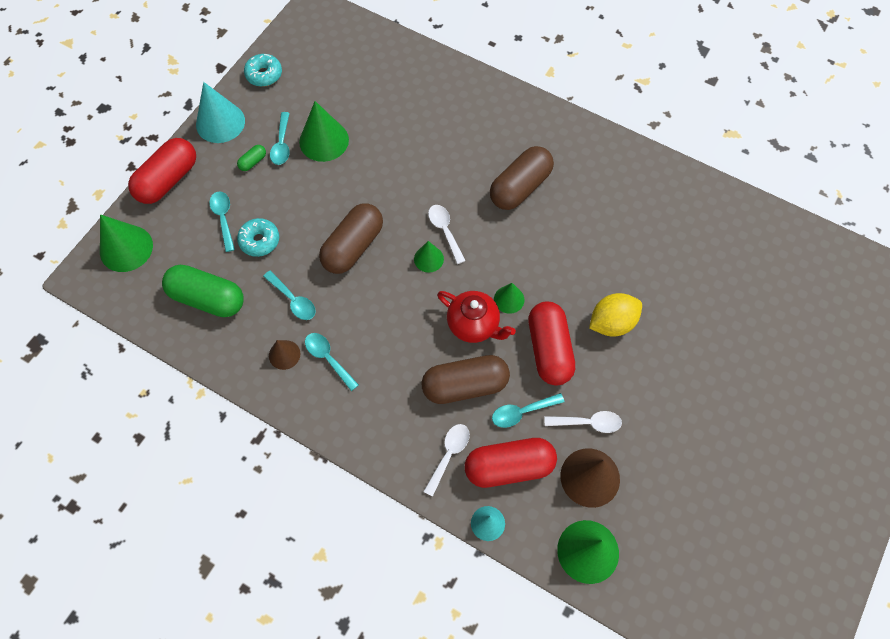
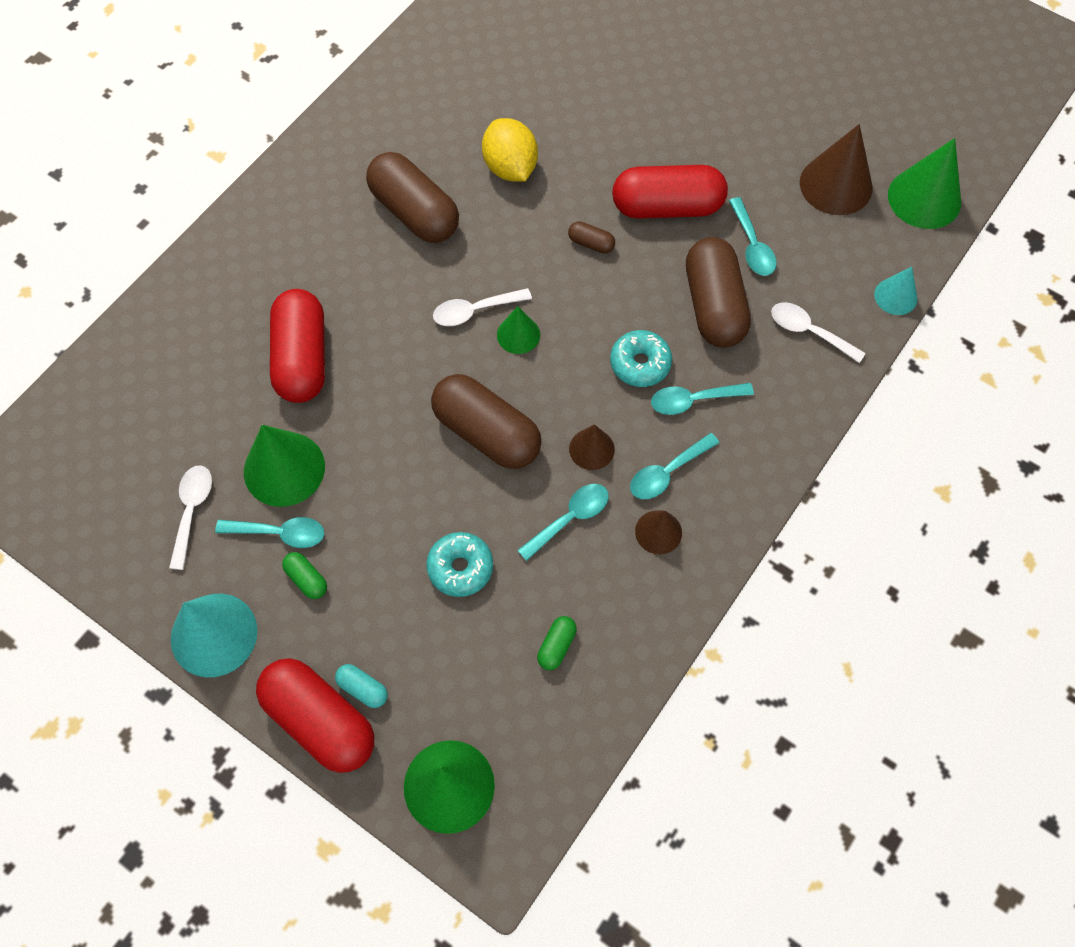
camera: 85 degrees left, 0 degrees up
green capsule [162,265,244,317] -> green capsule [537,616,577,670], size x0.43
turquoise spoon [209,192,235,252] -> turquoise spoon moved to [651,383,754,415]
turquoise donut [244,54,282,87] -> turquoise donut moved to [610,330,672,387]
red teapot [437,291,516,343] -> none
red capsule [465,438,557,488] -> red capsule moved to [270,289,325,403]
green cone [494,283,524,314] -> brown capsule [568,221,615,254]
white spoon [545,411,622,433] -> white spoon moved to [169,465,212,570]
yellow lemon [589,293,642,337] -> yellow lemon moved to [482,118,538,181]
none -> turquoise capsule [335,664,388,708]
none -> brown cone [569,424,615,470]

